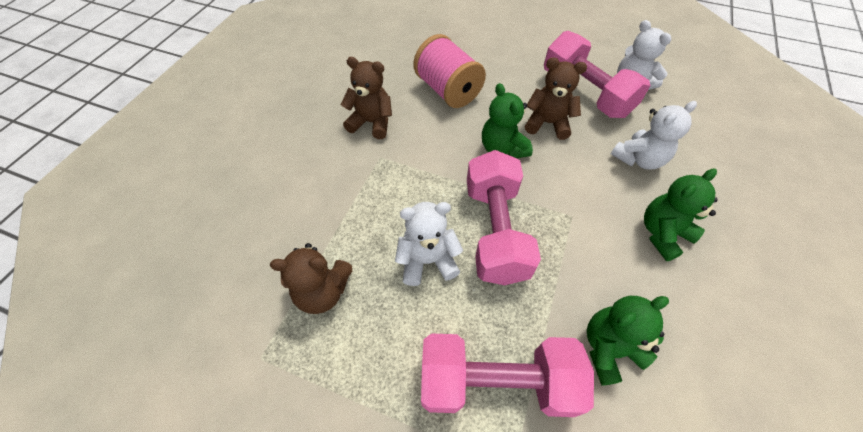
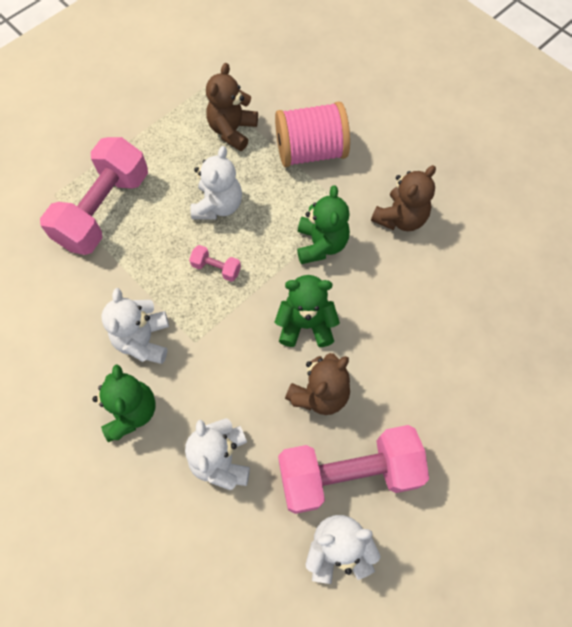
camera: 115 degrees right, 10 degrees up
pink spool [413,34,486,108] -> pink spool moved to [275,101,350,167]
pink dumbbell [467,150,541,285] -> pink dumbbell [189,245,241,282], size x0.40
green teddy bear [587,296,669,386] -> green teddy bear moved to [297,185,350,264]
none -> white teddy bear [101,288,169,364]

